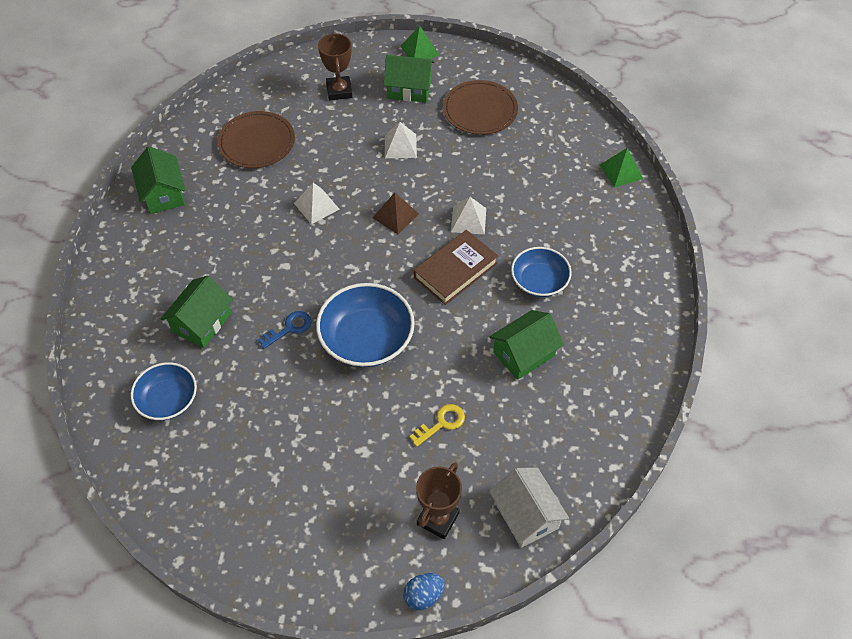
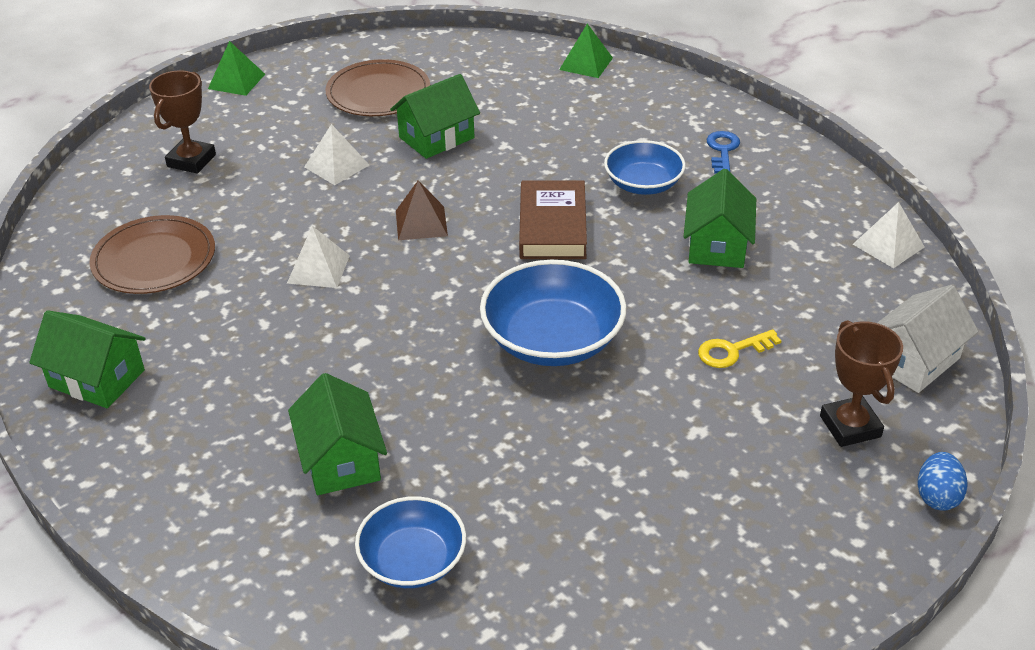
camera: 45 degrees left, 15 degrees down
blue key [258,311,312,349] -> blue key moved to [707,131,740,173]
brown trophy [318,33,352,100] -> brown trophy turned 75 degrees clockwise [149,71,216,174]
green house [383,55,435,103] -> green house moved to [390,74,480,159]
yellow key [410,404,465,447] -> yellow key turned 120 degrees counterclockwise [698,329,782,368]
white pyramid [451,197,486,235] -> white pyramid moved to [853,202,925,268]
white house [489,468,569,548] -> white house turned 60 degrees counterclockwise [878,285,979,393]

